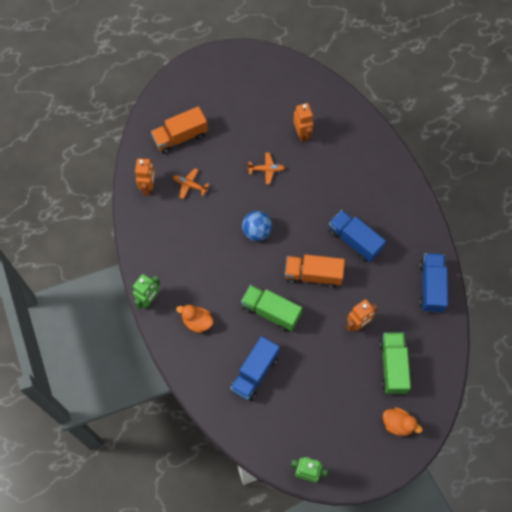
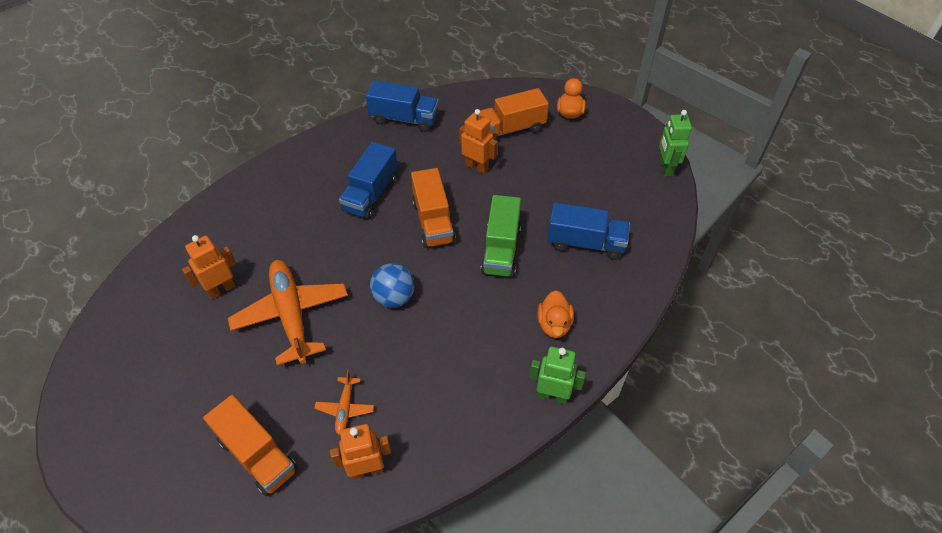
camera: 110 degrees left, 15 degrees down
orange plane [247,153,285,184] -> orange plane [228,260,348,365], size x2.18
green truck [379,332,411,394] -> orange truck [479,88,549,141]
blue truck [419,253,448,313] -> blue truck turned 150 degrees counterclockwise [366,80,439,132]

